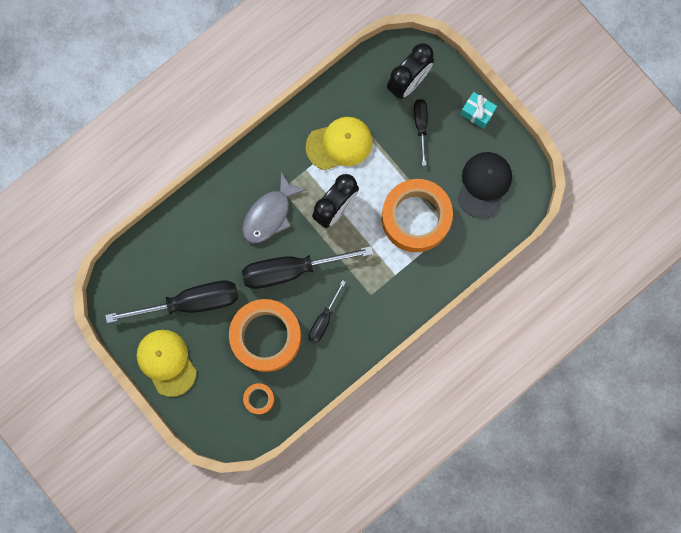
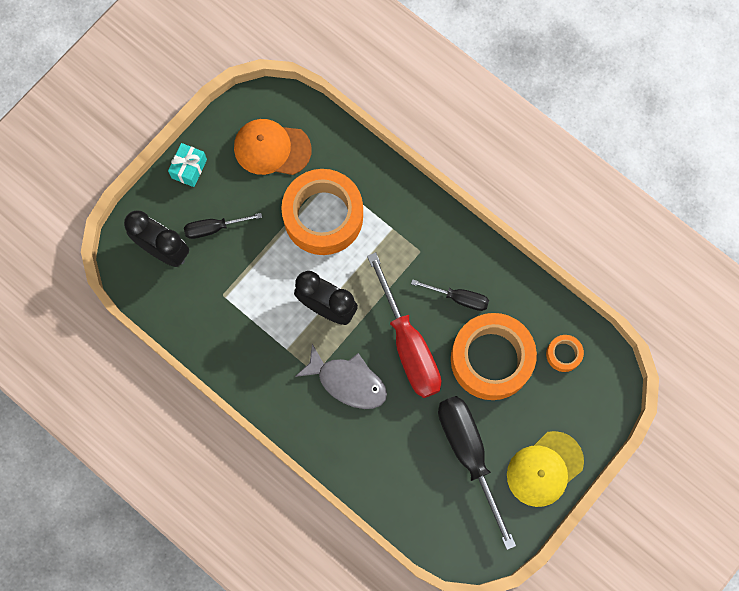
camera: 100 degrees left, 5 degrees down
black screwdriver [242,246,373,289] -> red screwdriver [367,252,441,398]
yellow cap [306,117,373,170] -> none
black cap [457,152,512,218] -> orange cap [234,119,312,175]

